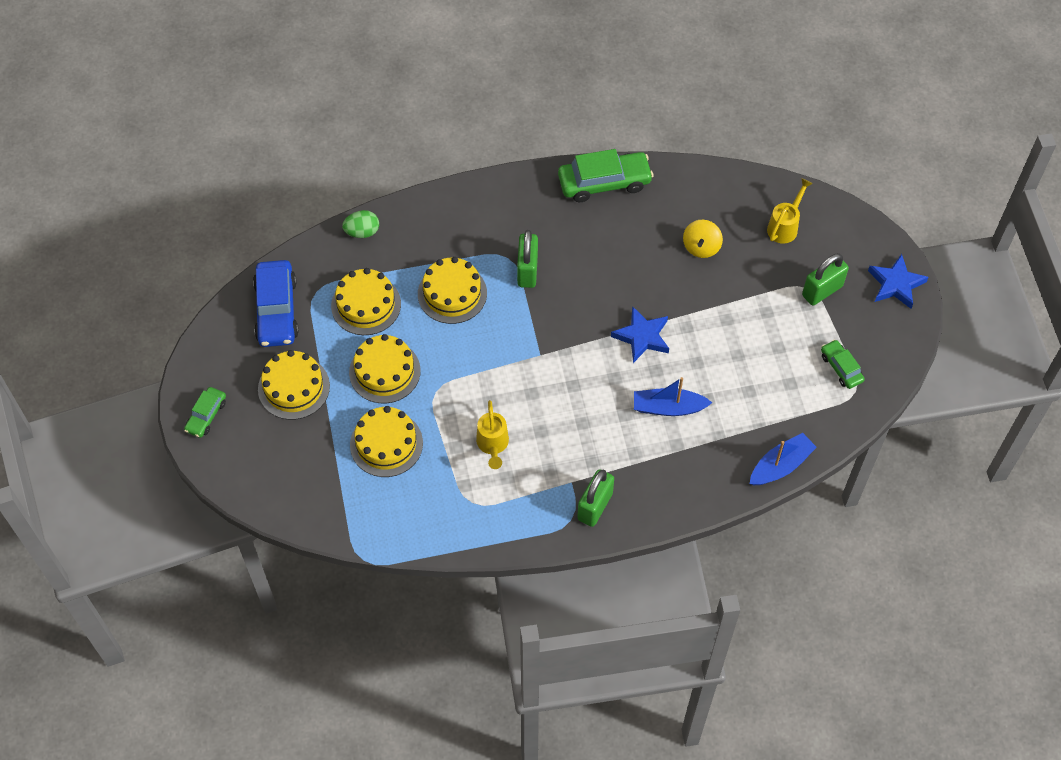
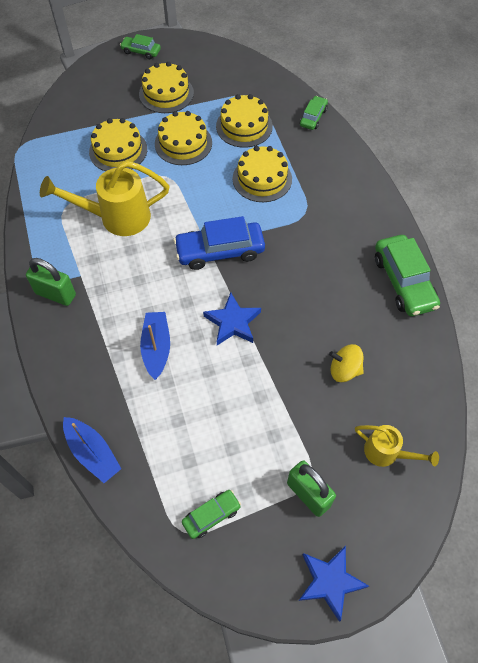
camera: 85 degrees right, 0 degrees up
blue car [253,260,299,347] -> blue car moved to [174,216,265,270]
green egg [342,210,379,238] -> green car [300,96,328,130]
yellow watering can [476,400,509,469] -> yellow watering can [40,161,169,236], size x1.76
green padlock [517,230,538,288] -> none

